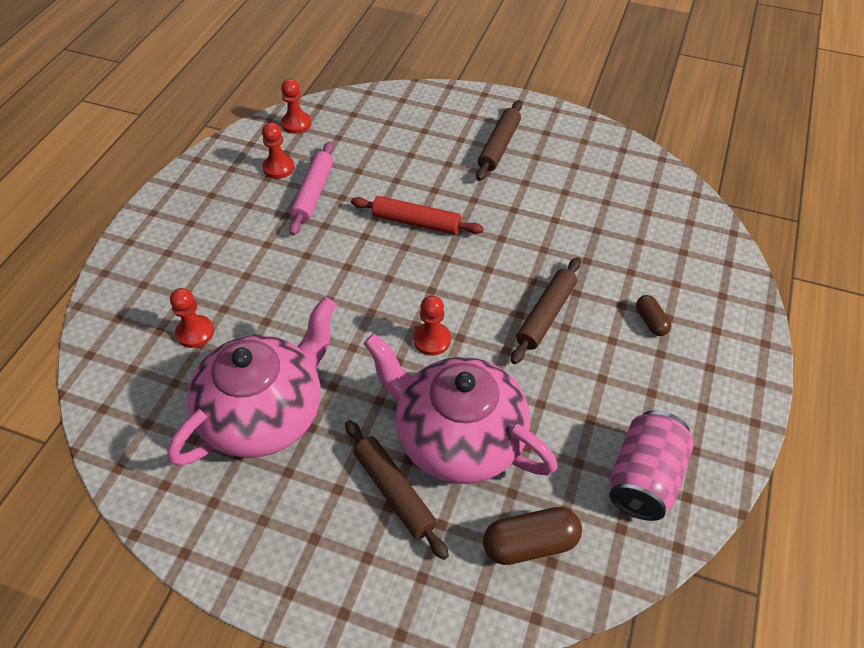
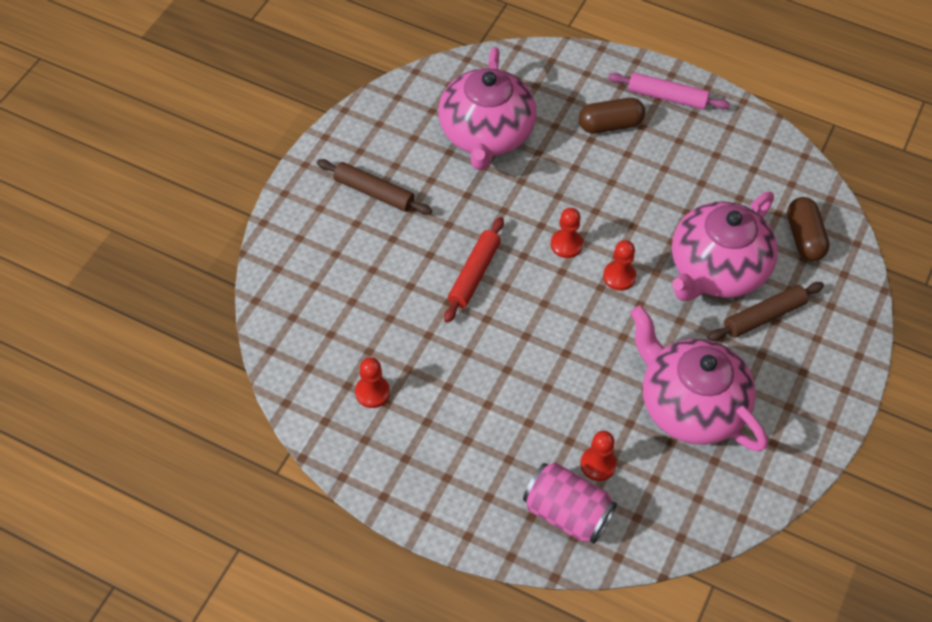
camera: 85 degrees left, 5 degrees up
red pawn [281,79,311,134] -> red pawn moved to [551,208,583,258]
pink rolling pin [289,141,334,236] -> pink rolling pin moved to [608,72,730,110]
brown rolling pin [511,257,581,364] -> none
pink can [609,410,694,521] -> pink can moved to [523,462,617,544]
brown capsule [636,295,671,336] -> brown capsule [578,98,645,133], size x1.71
none -> pink teapot [439,47,537,170]

